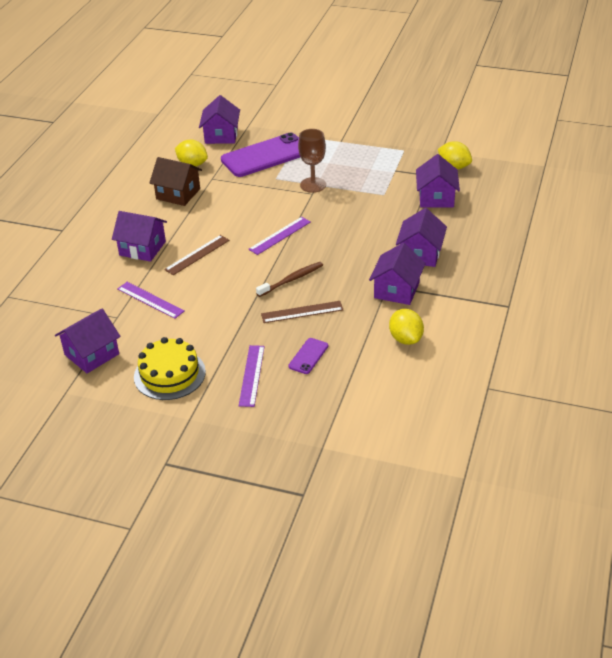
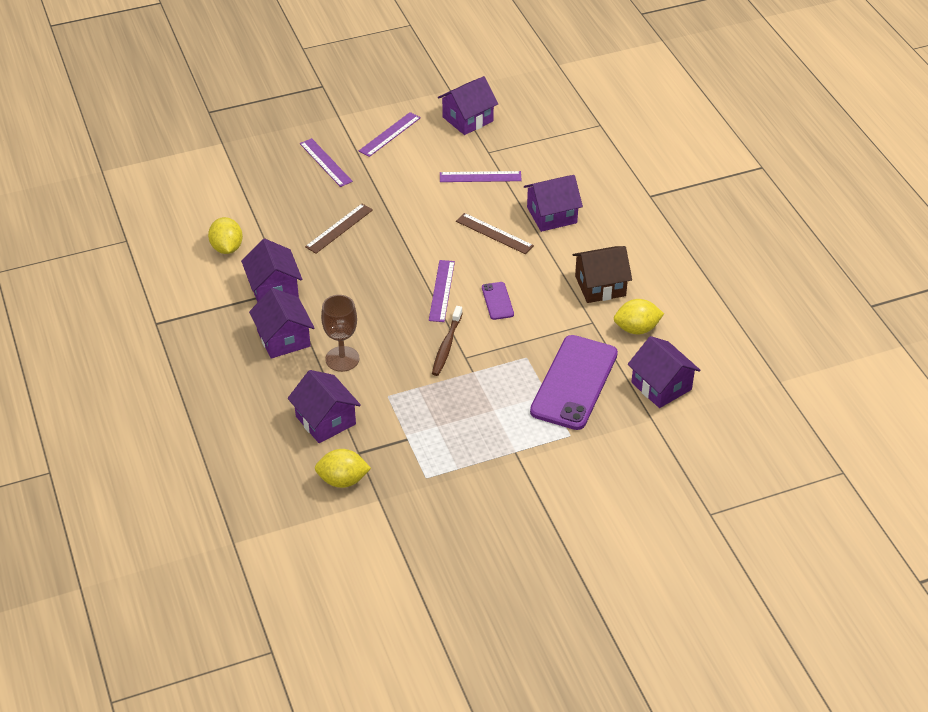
camera: 140 degrees right, 5 degrees up
purple house [55,309,121,373] -> purple house turned 45 degrees clockwise [438,76,498,135]
yellow cake [134,337,206,400] -> purple ruler [359,112,421,157]
brown ruler [164,235,230,275] -> brown ruler turned 60 degrees counterclockwise [456,213,534,254]
brown toothbrush [256,262,323,297] -> brown toothbrush moved to [432,306,463,376]
purple phone [288,338,328,374] -> purple phone moved to [482,282,514,320]
brown goblet [298,129,326,193] -> brown goblet moved to [321,295,359,372]
yellow lemon [389,309,424,345] -> yellow lemon turned 45 degrees clockwise [208,217,243,254]

